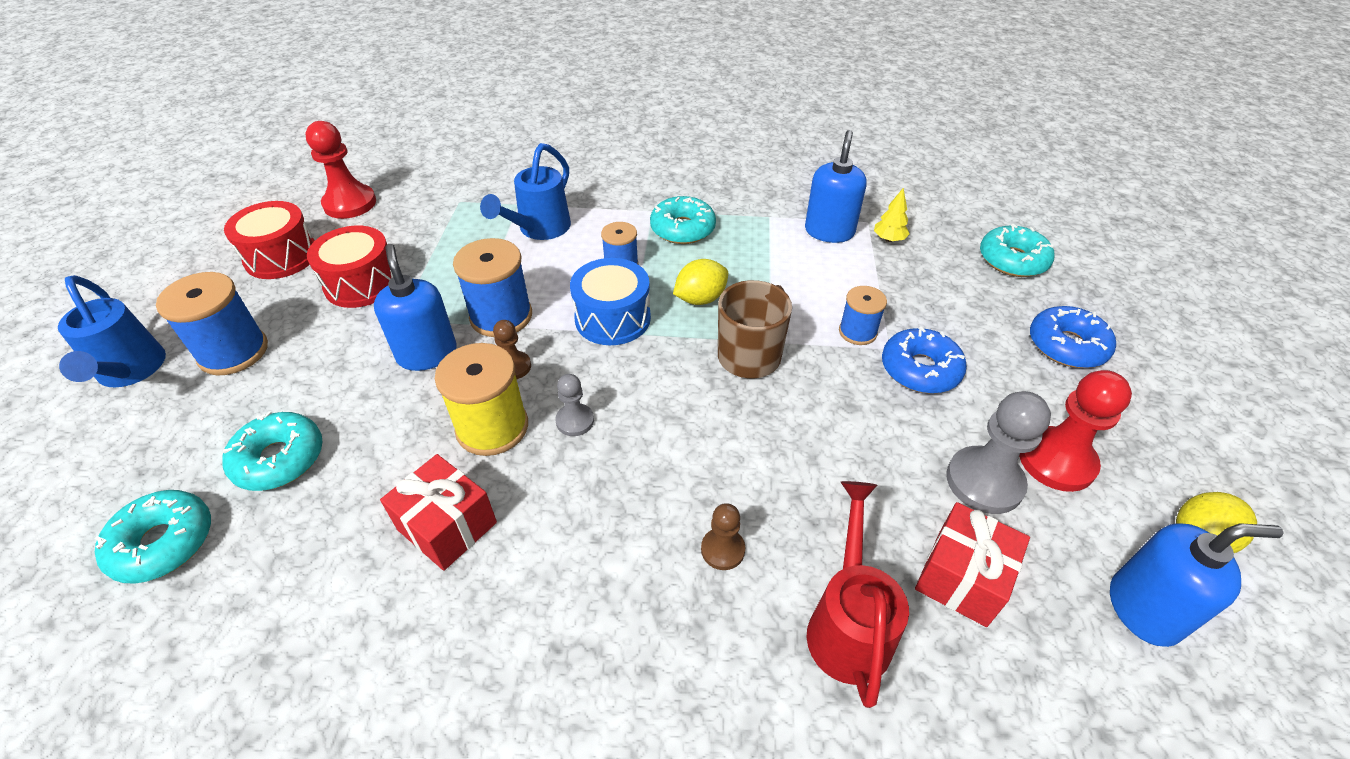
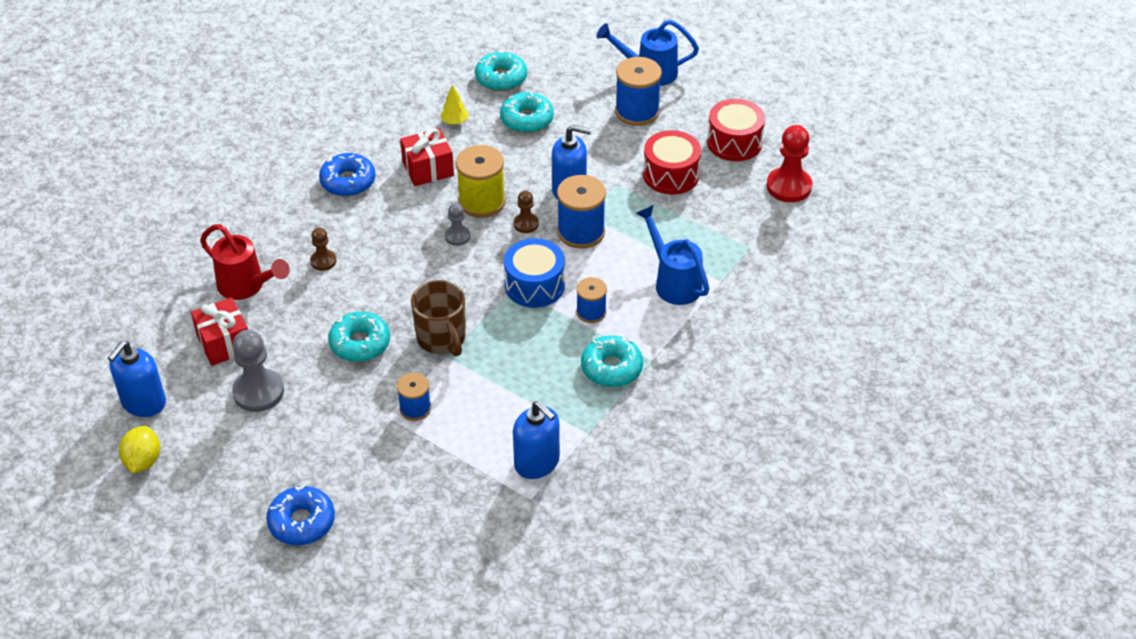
camera: 120 degrees right, 0 degrees up
yellow lemon [673,259,728,305] -> none
yellow tree [874,188,909,242] -> yellow tree moved to [440,85,468,125]
blue donut [882,327,967,394] -> blue donut moved to [319,153,376,196]
turquoise donut [980,224,1054,277] -> turquoise donut moved to [328,312,390,362]
red pawn [1019,370,1132,492] -> none

